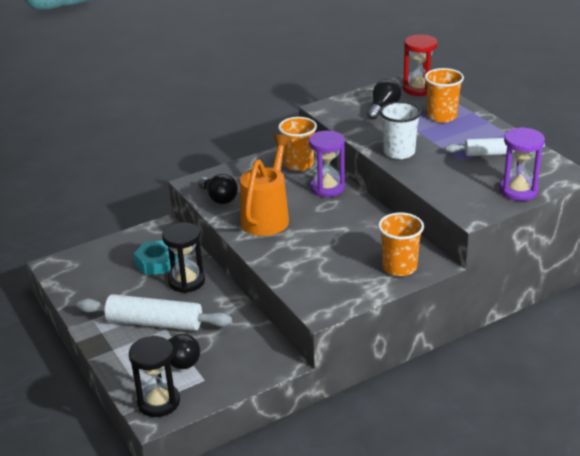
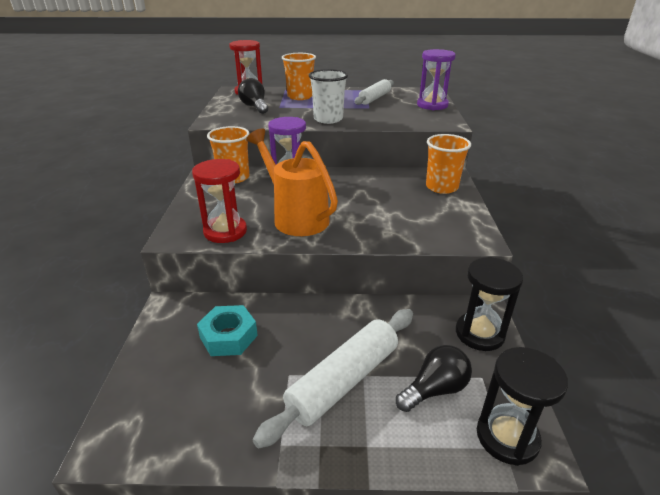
camera: 60 degrees left, 0 degrees up
black hourglass [162,222,205,293] -> black hourglass moved to [456,257,523,351]
black light bulb [198,174,238,204] -> red hourglass [192,159,247,243]

